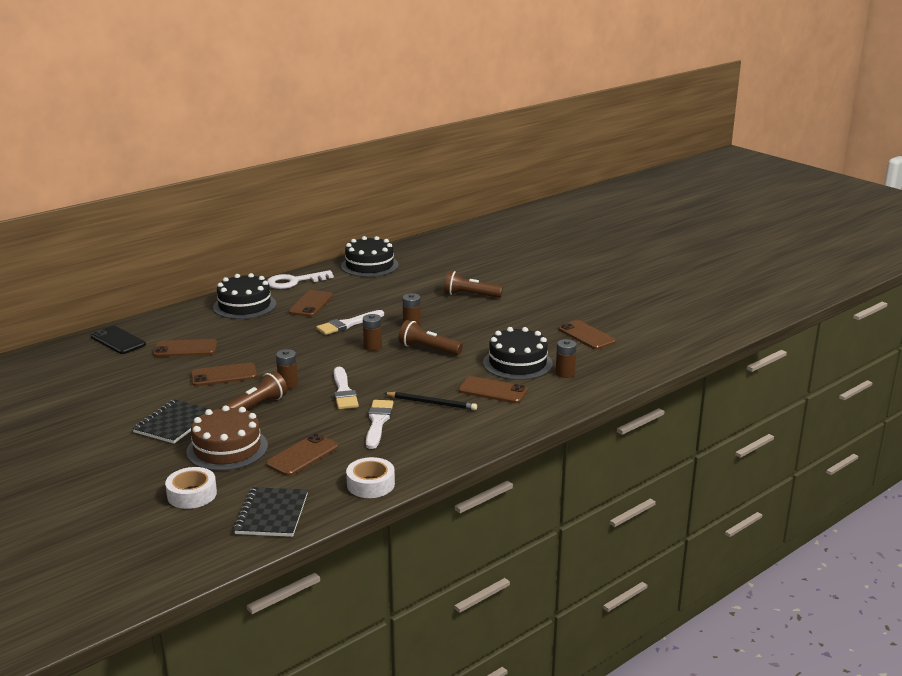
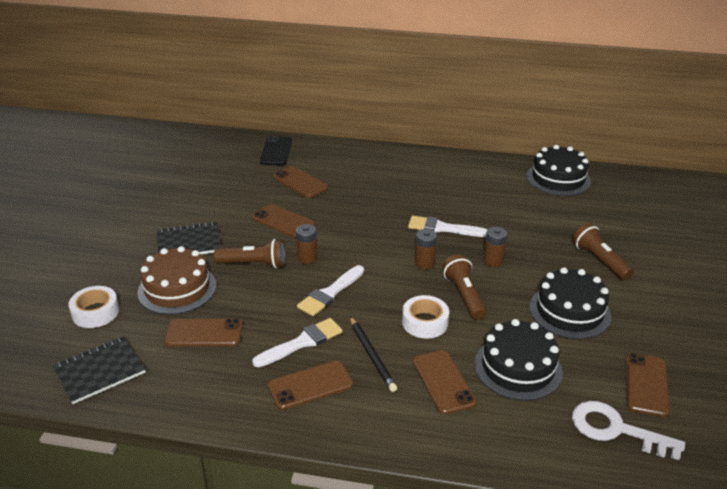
camera: 50 degrees right, 10 degrees up
black cake [213,273,276,319] -> black cake moved to [529,267,611,339]
white key [267,270,334,289] -> white key moved to [572,401,685,460]
brown phone [289,290,333,317] -> brown phone moved to [268,360,353,410]
white tape [346,457,395,498] -> white tape moved to [402,295,449,338]
brown battery [556,339,577,378] -> none

